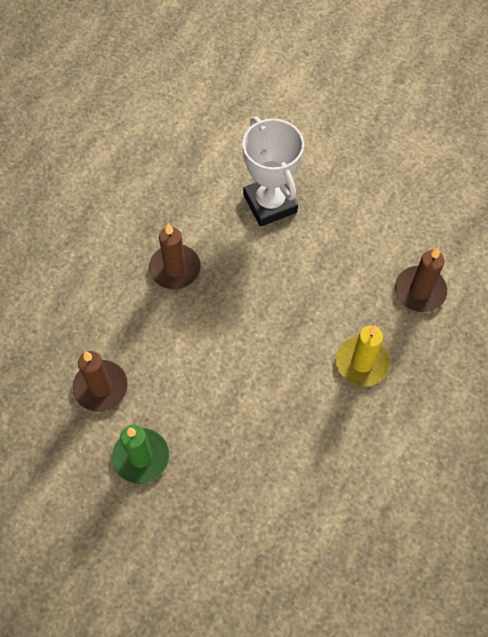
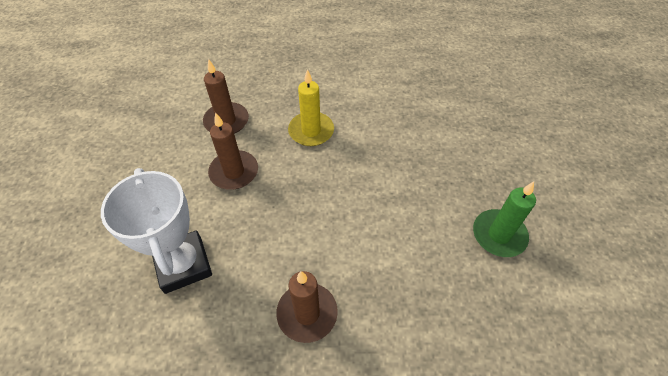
camera: 120 degrees left, 10 degrees down
brown candle [73,351,128,412] -> brown candle moved to [208,112,258,190]
white trophy [242,116,304,227] -> white trophy turned 60 degrees counterclockwise [101,168,212,294]

